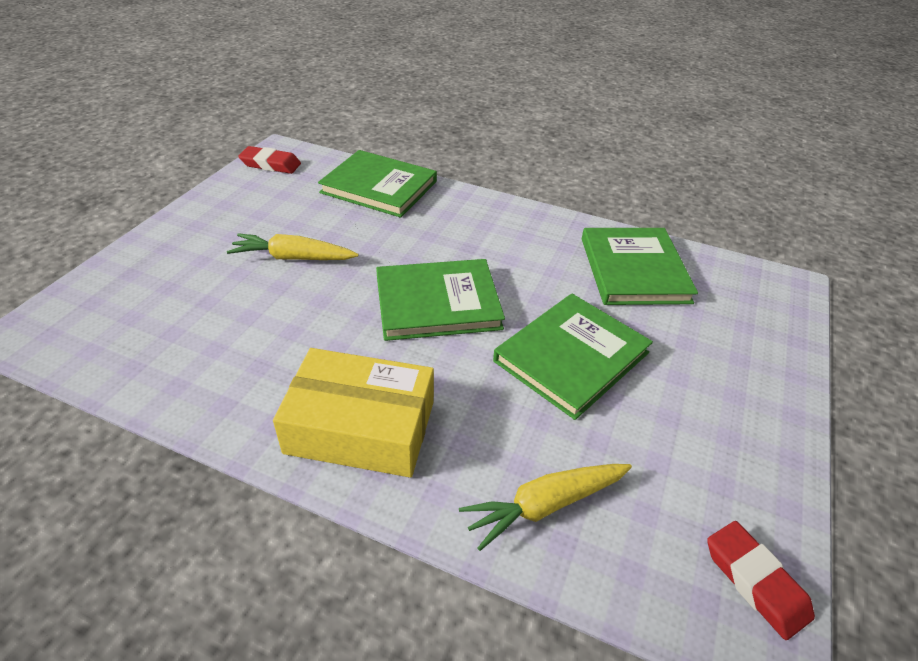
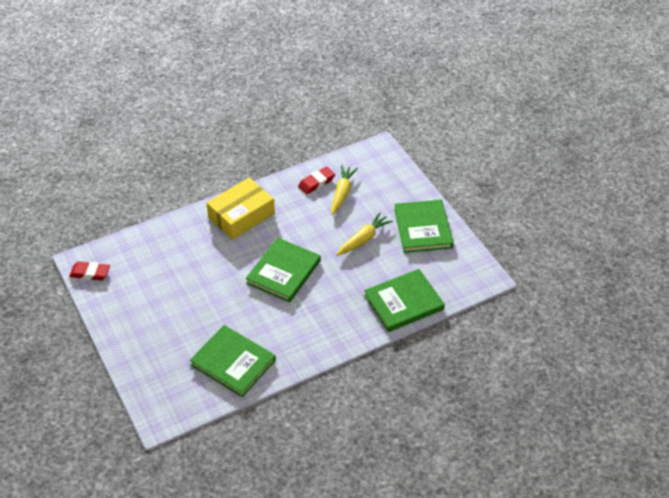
camera: 130 degrees right, 5 degrees up
red eraser [238,146,301,174] -> red eraser moved to [298,166,335,194]
yellow carrot [459,464,632,551] -> yellow carrot moved to [331,165,358,215]
green book [493,294,653,420] -> green book moved to [394,200,453,253]

